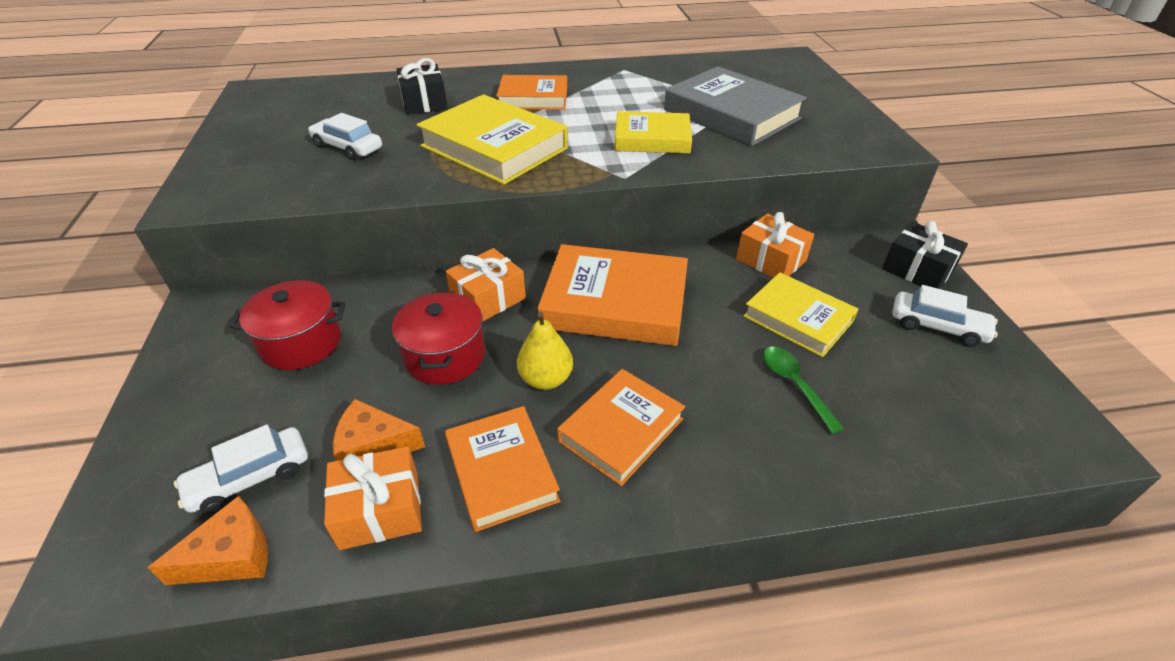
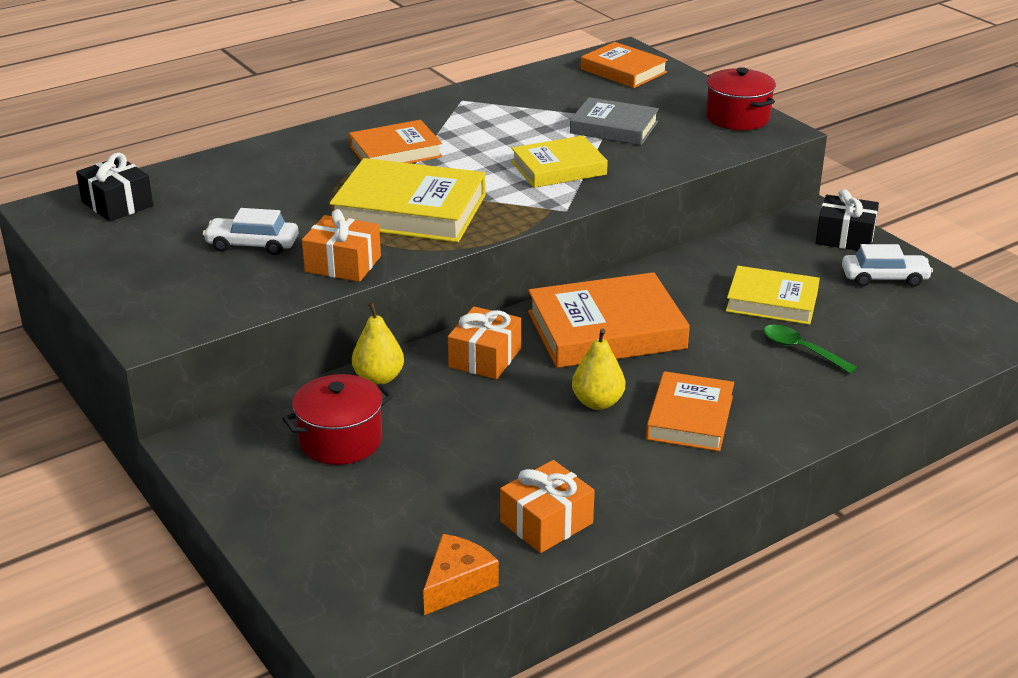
camera: 25 degrees left, 10 degrees down
white car [174,424,308,514] -> none
orange cheese [333,399,425,461] -> none
red pot [392,291,485,385] -> red pot moved to [706,67,776,130]
black gift [396,58,448,114] -> black gift moved to [76,153,153,222]
orange book [445,406,560,532] -> orange book moved to [581,42,668,88]
grey book [664,66,807,146] -> grey book [570,97,659,145], size x0.64
orange gift [736,212,814,278] -> orange gift moved to [302,209,381,282]
none -> yellow pear [352,302,404,385]

